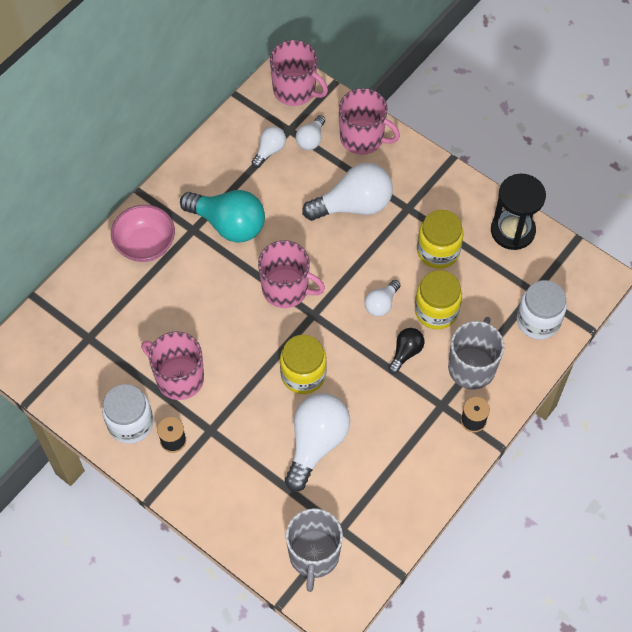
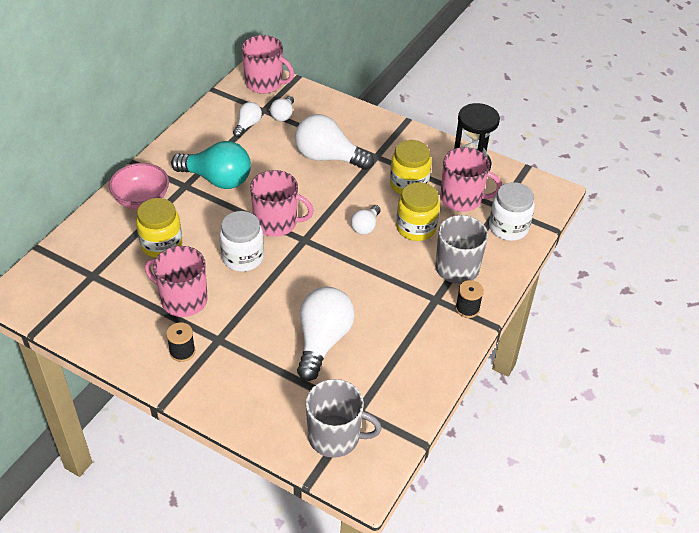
camera: 10 degrees left, 15 degrees down
white jar [102,384,153,444] -> white jar moved to [219,211,264,272]
yellow jar [280,335,327,394] -> yellow jar moved to [136,198,182,258]
grey mug [286,509,343,592] -> grey mug turned 75 degrees counterclockwise [306,379,382,458]
white light bulb [302,163,393,221] -> white light bulb turned 135 degrees counterclockwise [295,114,374,170]
pink mug [339,88,400,155] -> pink mug moved to [440,147,502,212]
black light bulb [388,328,425,374] -> none

